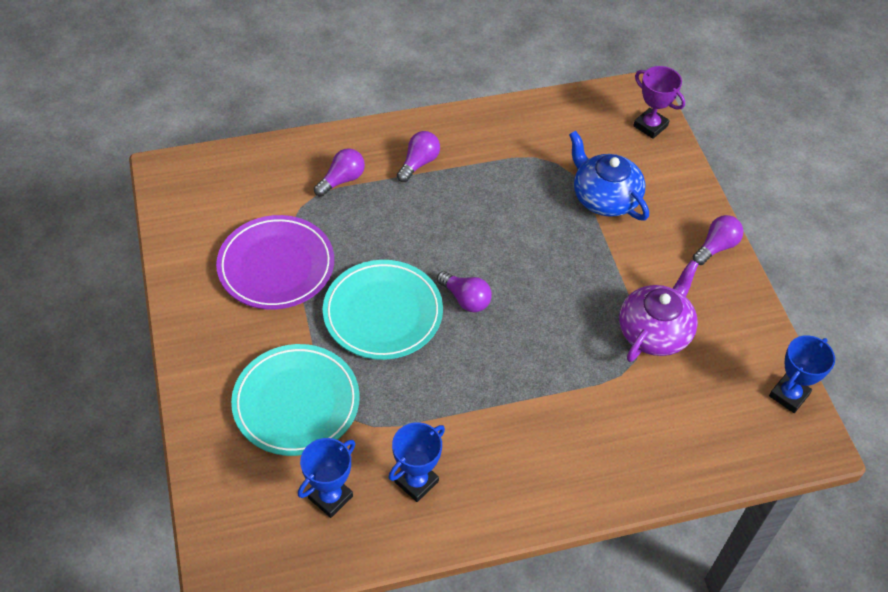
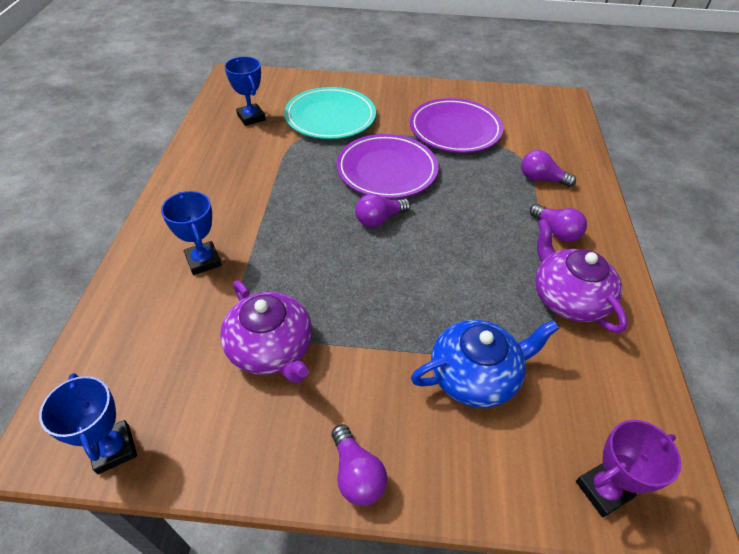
camera: 110 degrees right, 5 degrees down
purple light bulb [314,148,365,197] -> purple light bulb turned 135 degrees clockwise [521,150,576,187]
turquoise plate [323,260,443,360] -> purple plate [336,134,438,199]
blue trophy [388,422,445,502] -> blue trophy moved to [161,191,222,275]
none -> purple teapot [535,218,628,333]

